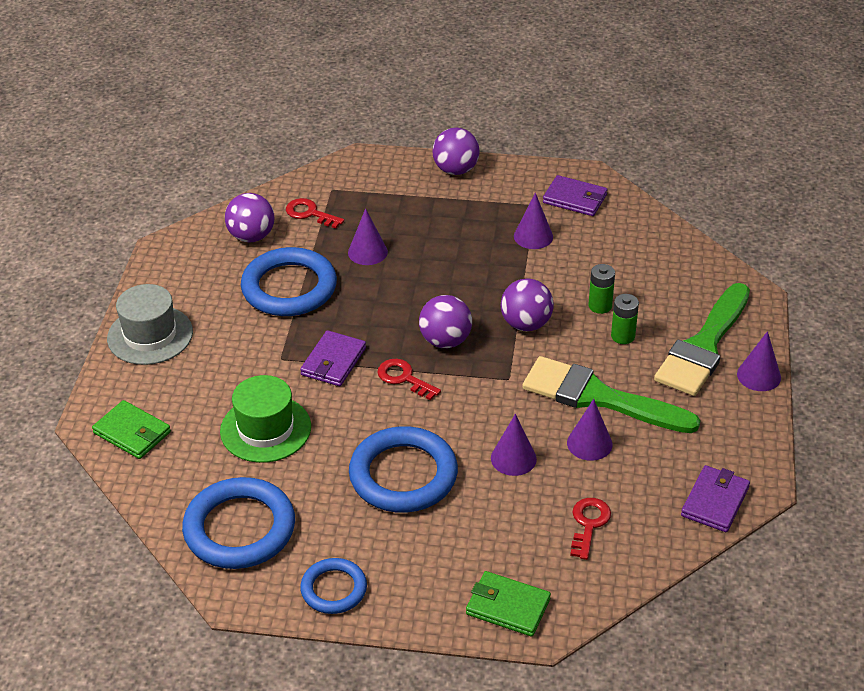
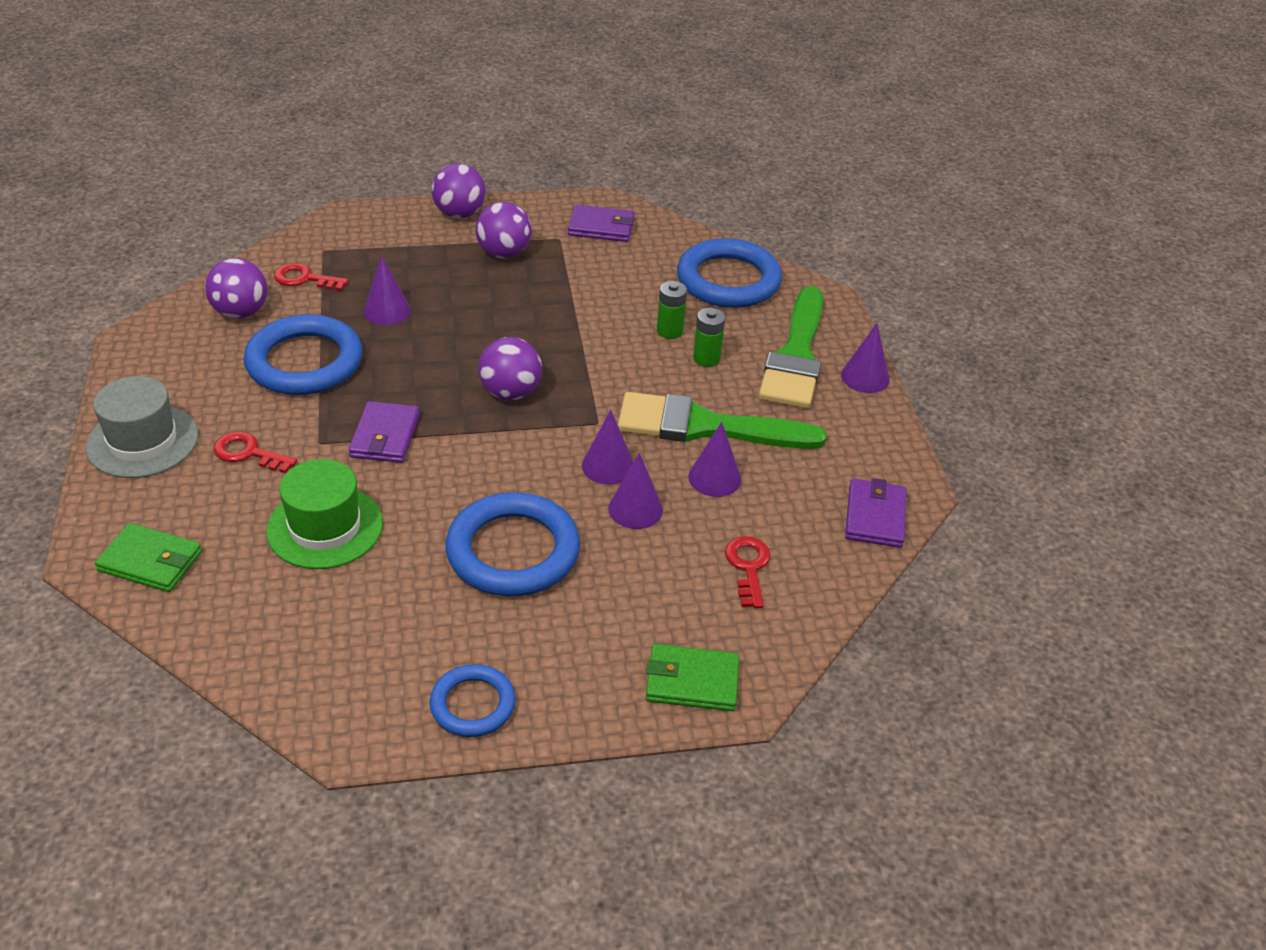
camera: 20 degrees left, 0 degrees up
blue ring [182,477,295,569] -> blue ring moved to [677,238,782,308]
red key [377,359,441,401] -> red key moved to [214,432,297,473]
purple ball [501,278,554,331] -> purple ball moved to [475,202,532,259]
purple cone [514,193,553,249] -> purple cone moved to [582,410,633,485]

